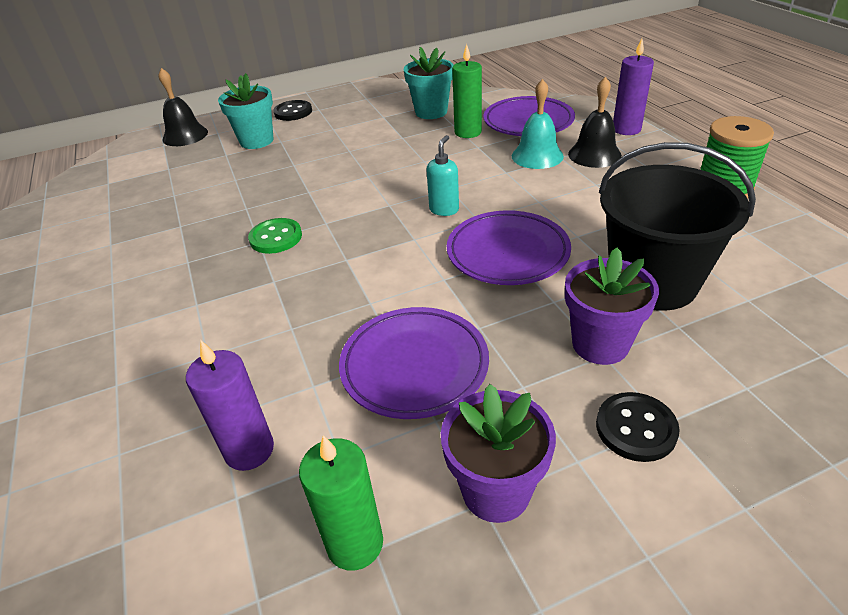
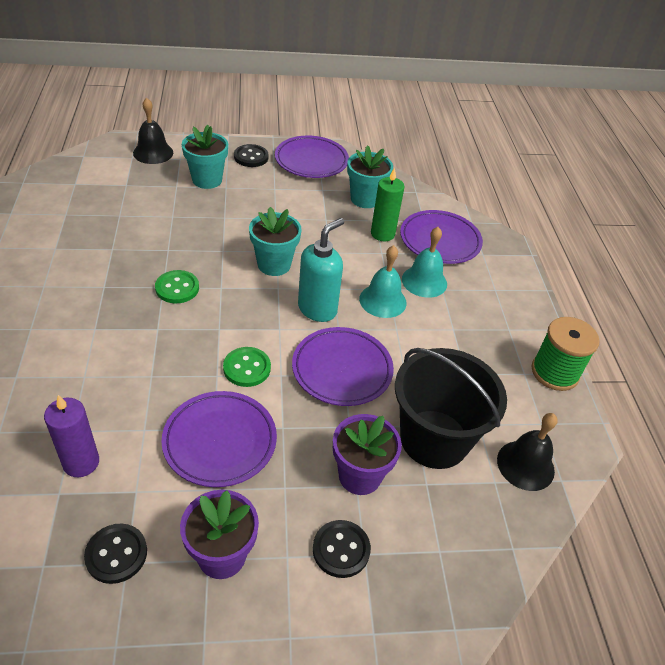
camera: 10 degrees right, 5 degrees up
green candle [299,435,383,571] -> black button [84,524,147,584]
turquoise soap dispenser [426,135,459,216] -> turquoise soap dispenser [298,218,344,322], size x1.64
black bell [568,77,622,168] -> black bell moved to [497,413,557,491]
purple candle [613,39,654,135] -> none
none -> green button [223,347,271,387]
none -> turquoise flower pot [249,207,302,276]
none -> purple plate [275,136,349,178]
none -> turquoise bell [359,245,406,318]

